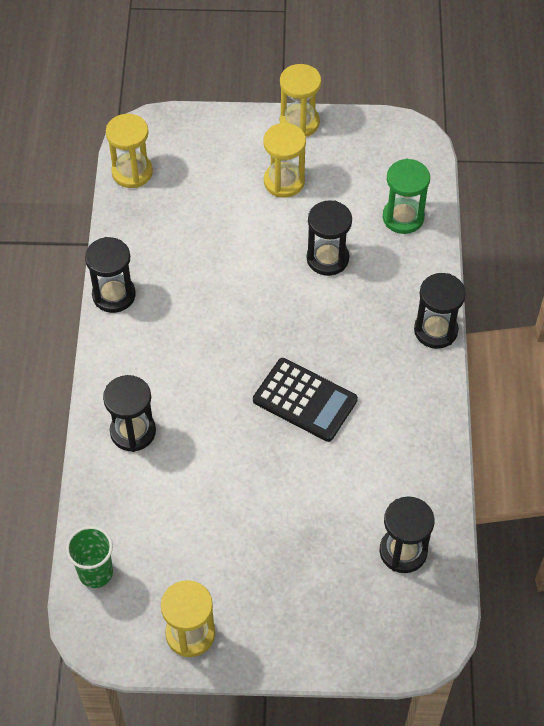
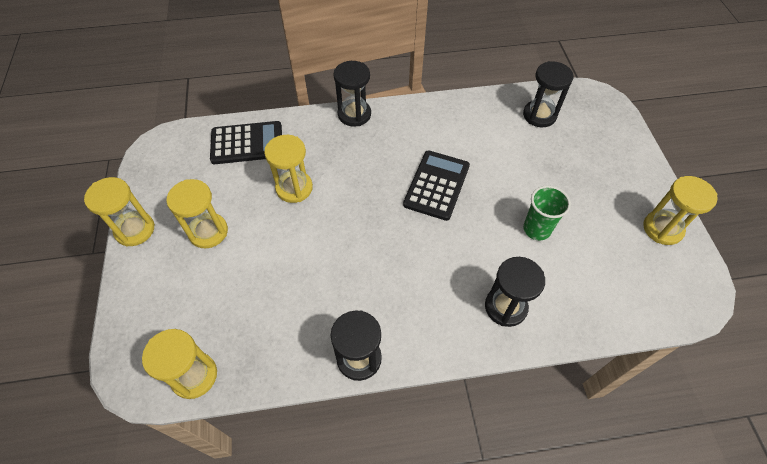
camera: 100 degrees left, 0 degrees up
green cup [66,526,113,588] -> green cup moved to [523,185,571,240]
black hourglass [307,200,352,276] -> yellow hourglass [264,135,313,203]
green hourglass [383,159,430,234] -> black calculator [210,121,282,164]

